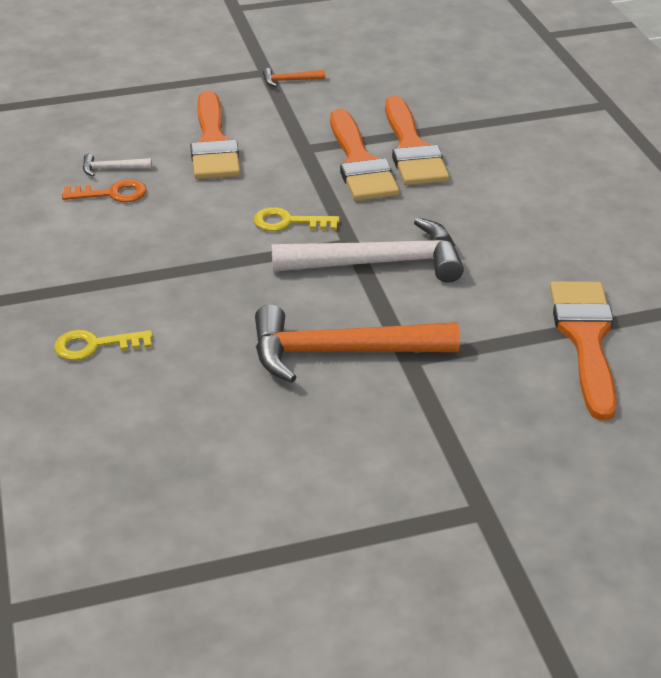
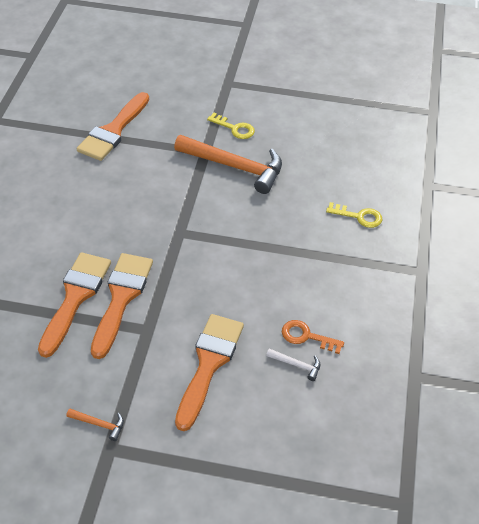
camera: 155 degrees left, 10 degrees up
yellow key [253,207,340,231] -> yellow key moved to [207,113,255,139]
white hammer [271,217,464,283] -> none

